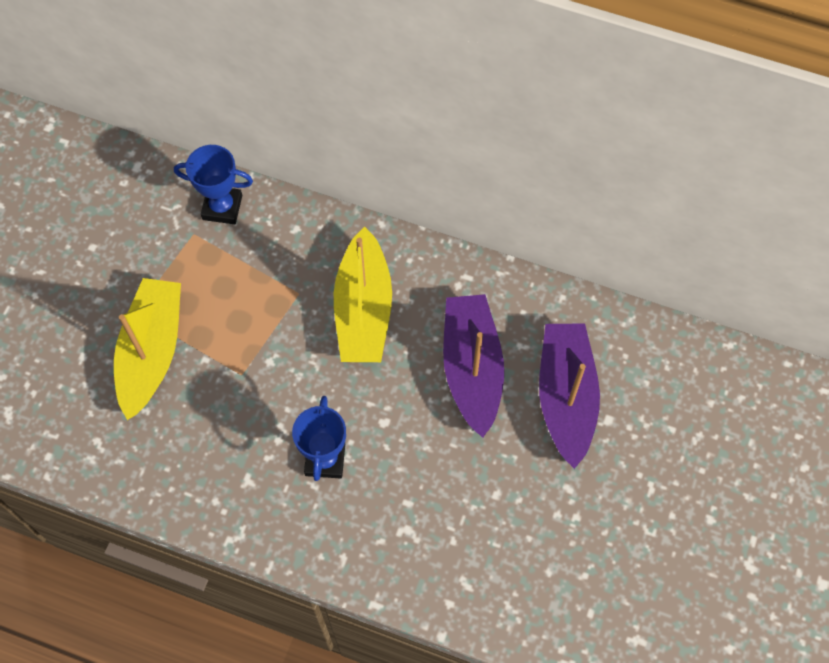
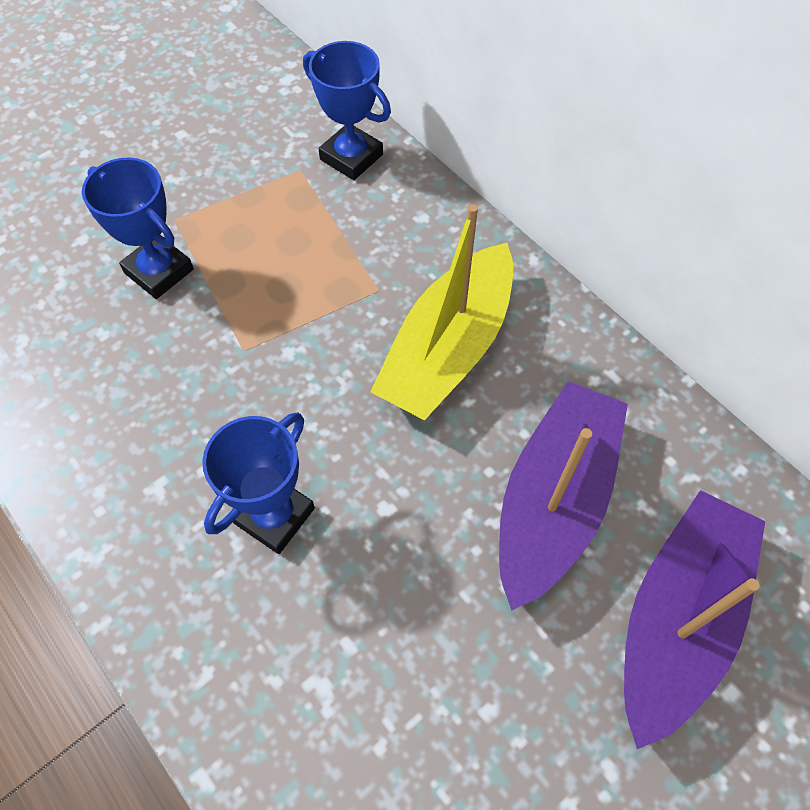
camera: 30 degrees right, 5 degrees down
yellow boat [114,278,181,420] -> blue trophy [82,158,194,299]

